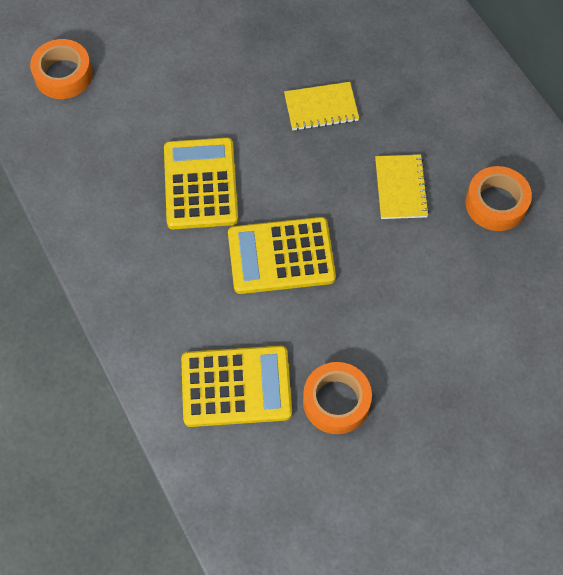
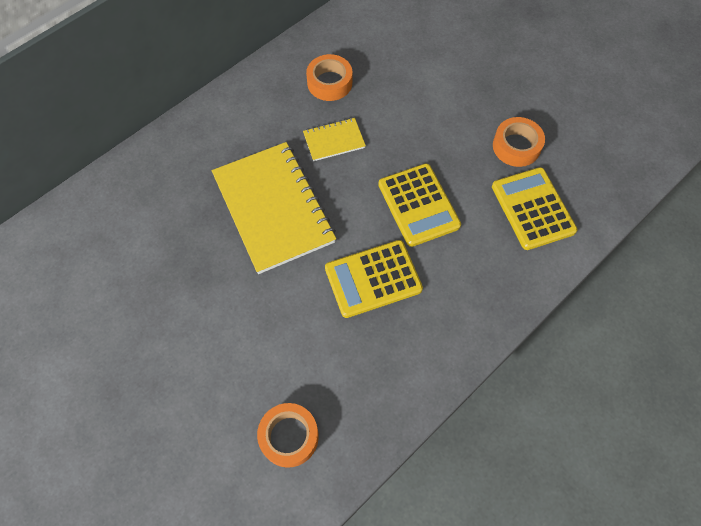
camera: 105 degrees left, 0 degrees up
yellow notebook [284,82,359,131] -> yellow notebook [212,142,336,274], size x2.17

